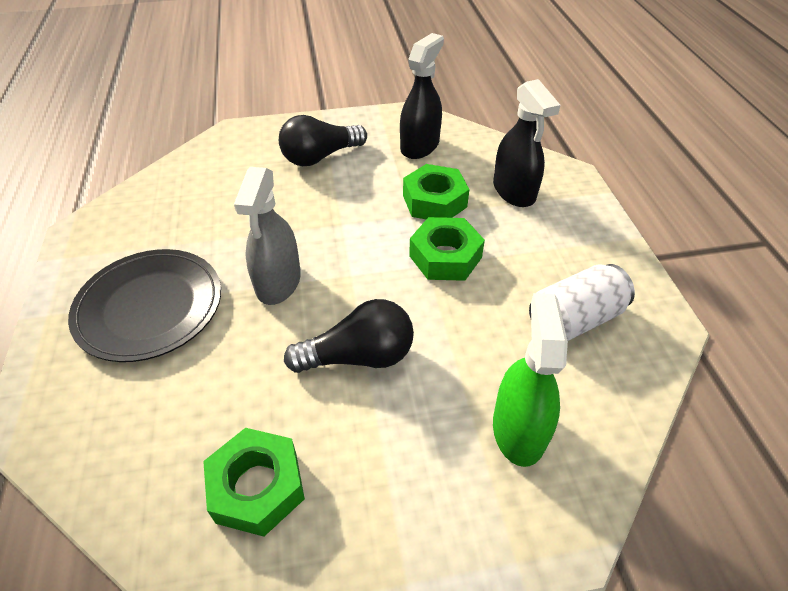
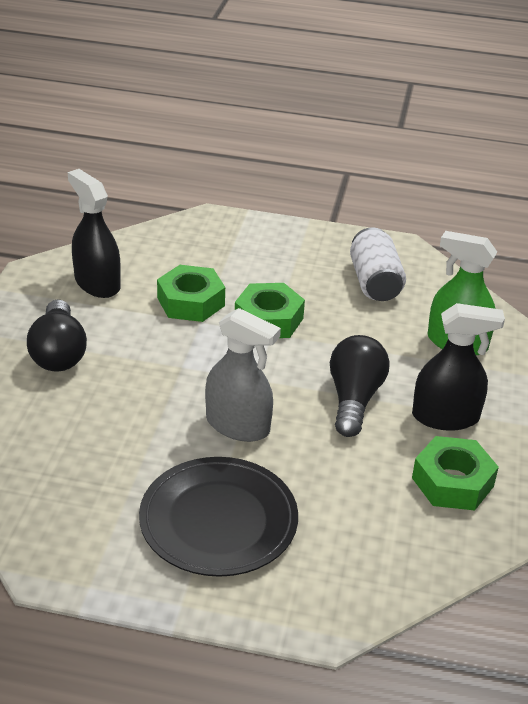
camera: 70 degrees left, 10 degrees down
black spray bottle [493,79,561,207] -> black spray bottle moved to [412,303,505,431]

